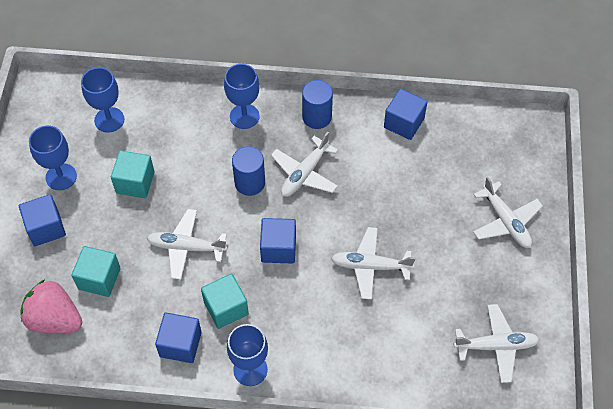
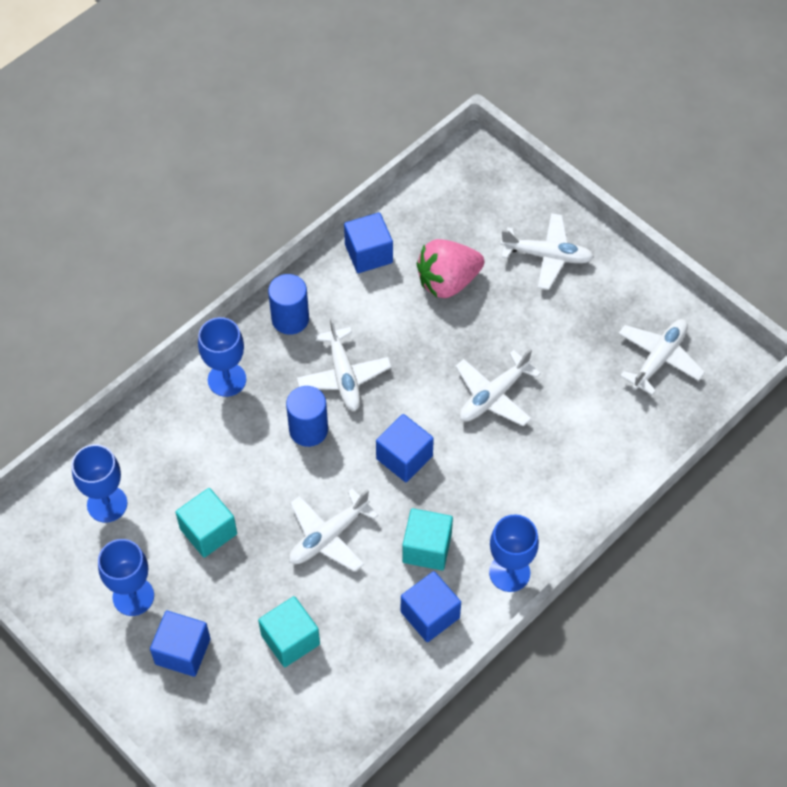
camera: 50 degrees left, 0 degrees up
pink strawberry [20,280,82,333] -> pink strawberry moved to [416,239,484,298]

